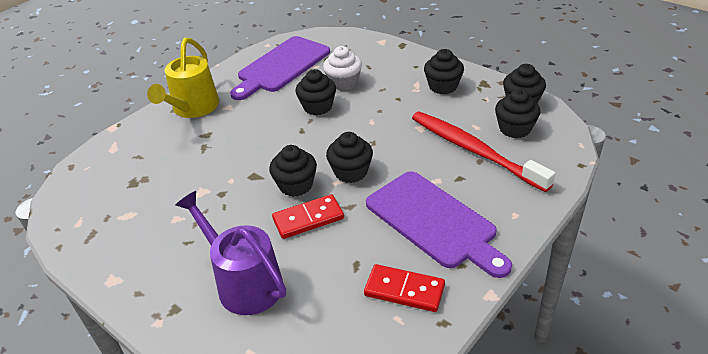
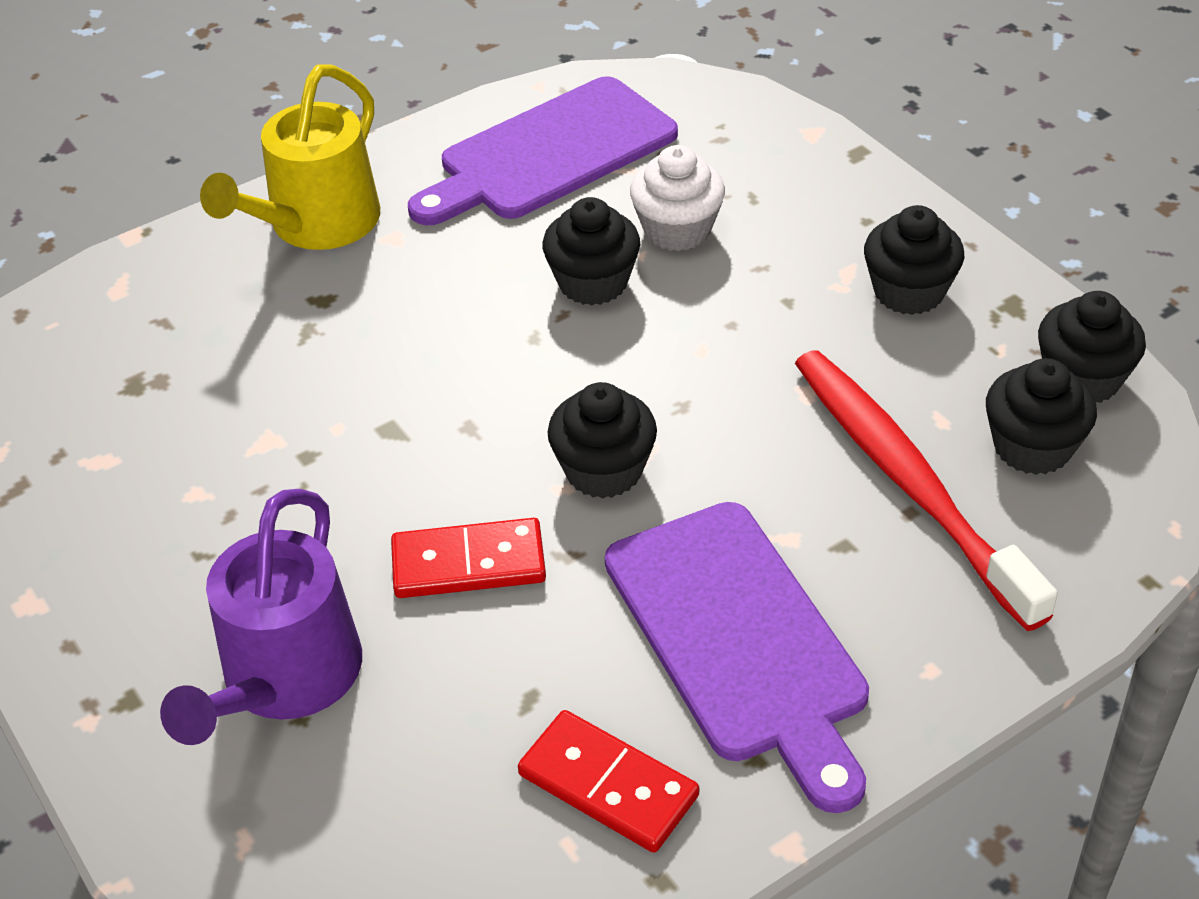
camera: 15 degrees right, 5 degrees up
purple watering can [175,191,286,315] -> purple watering can turned 135 degrees counterclockwise [160,489,362,745]
black cupcake [269,145,317,197] -> none

